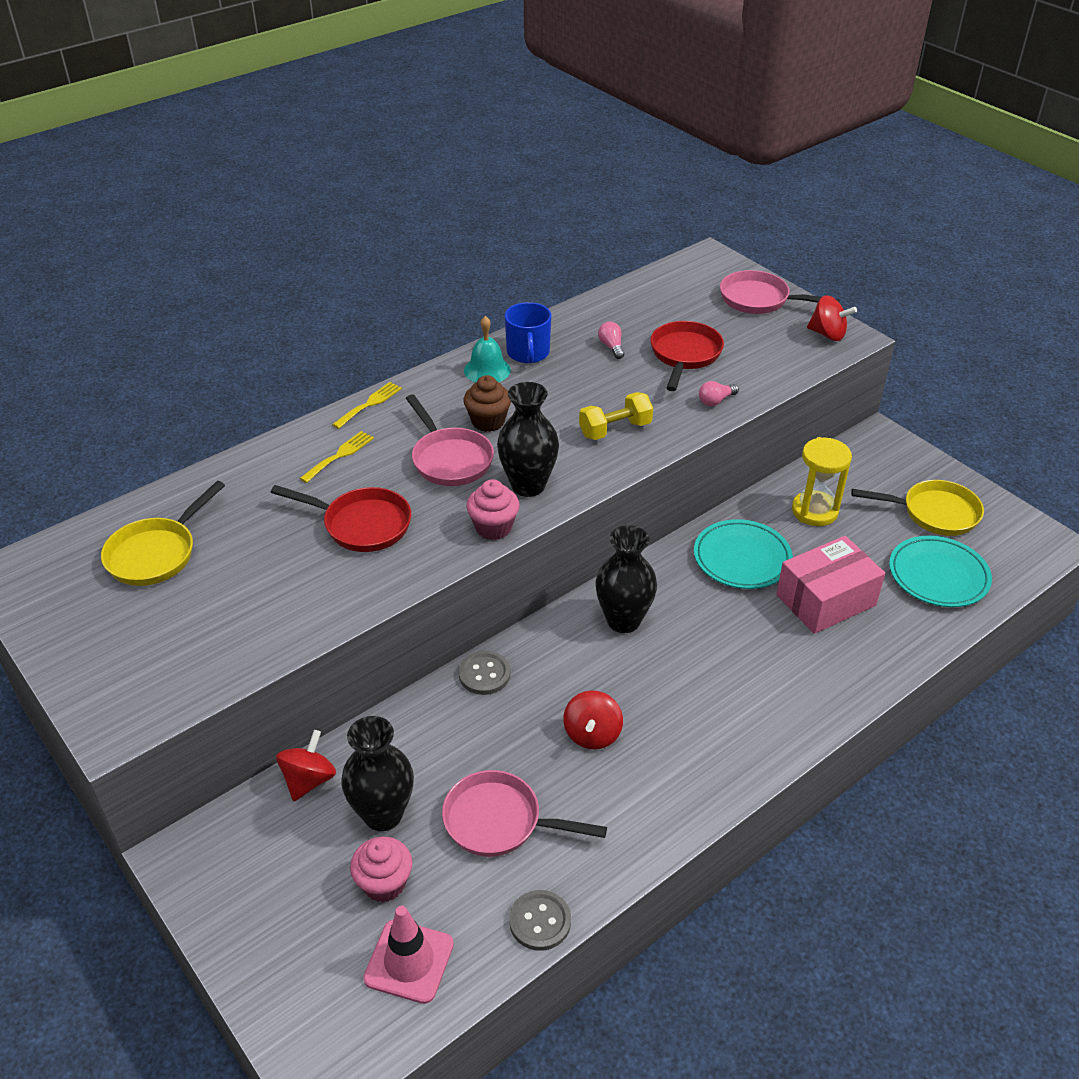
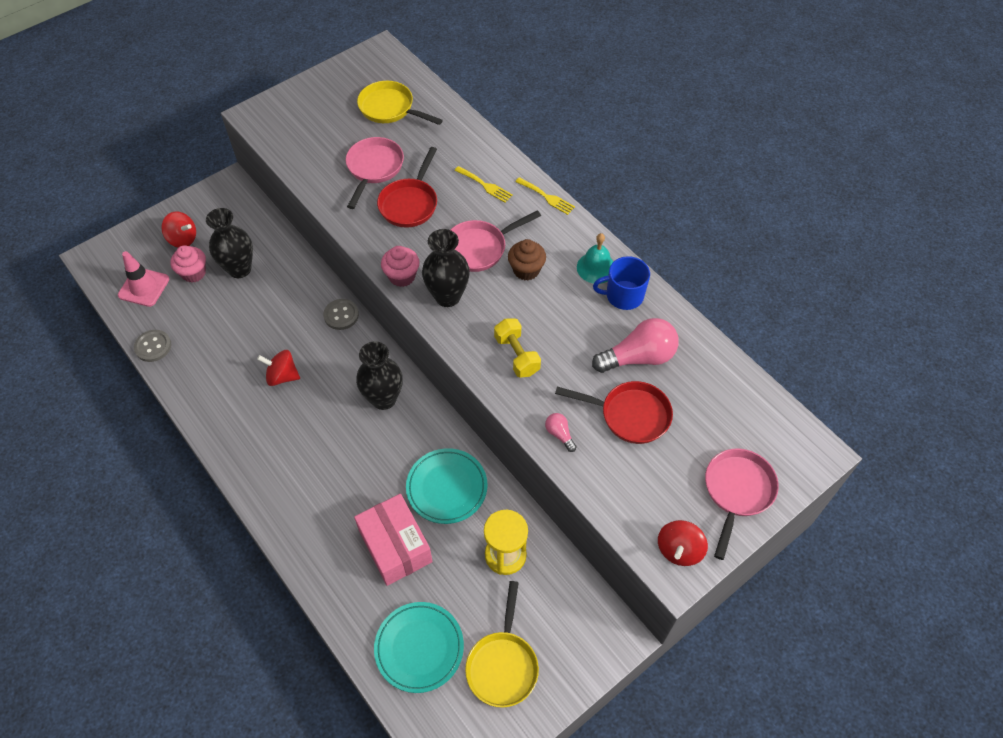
camera: 90 degrees right, 15 degrees up
red spinning top [276,730,336,801] -> red spinning top moved to [161,212,196,248]
pink pan [442,770,607,857] -> pink pan moved to [346,137,404,209]
pink light bulb [598,322,624,359] -> pink light bulb [592,318,679,373], size x2.15

